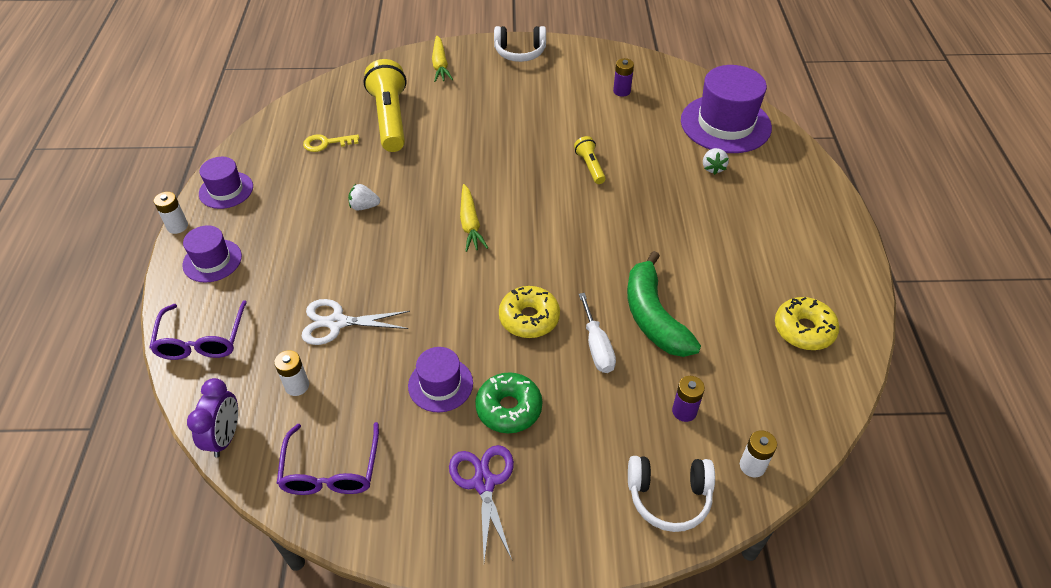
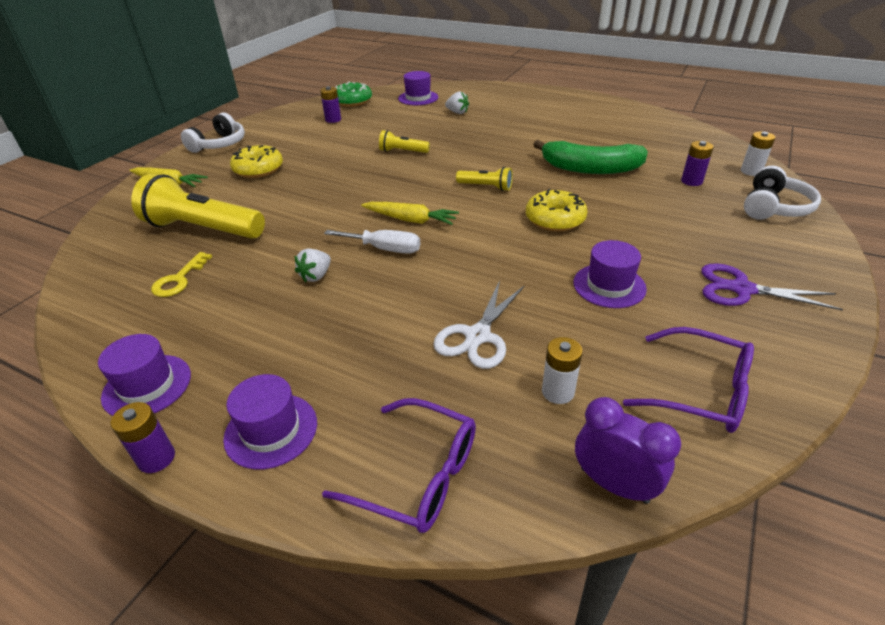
camera: 60 degrees left, 10 degrees down
white battery [154,192,188,234] -> purple battery [110,402,175,473]
green donut [475,372,542,433] -> green donut moved to [335,81,372,107]
white screwdriver [579,293,616,373] -> white screwdriver moved to [324,230,420,254]
purple hat [681,65,772,153] -> purple hat [398,71,438,105], size x0.55
yellow donut [775,297,839,350] -> yellow donut moved to [230,145,283,178]
none -> yellow flashlight [456,167,513,191]

